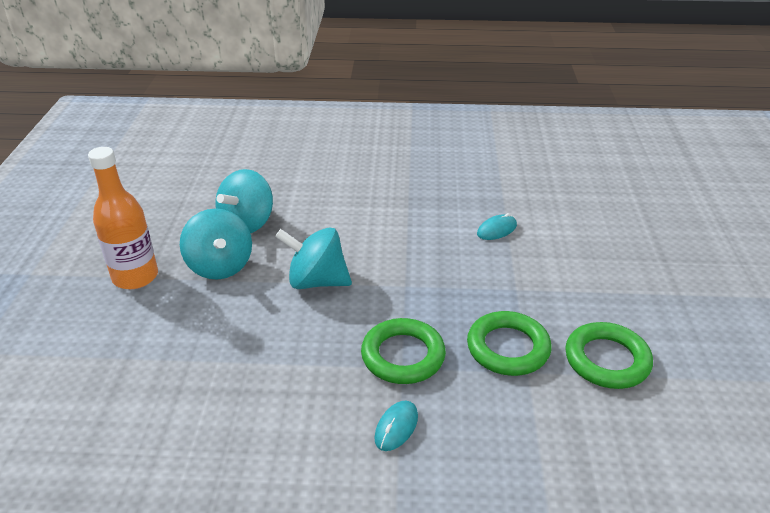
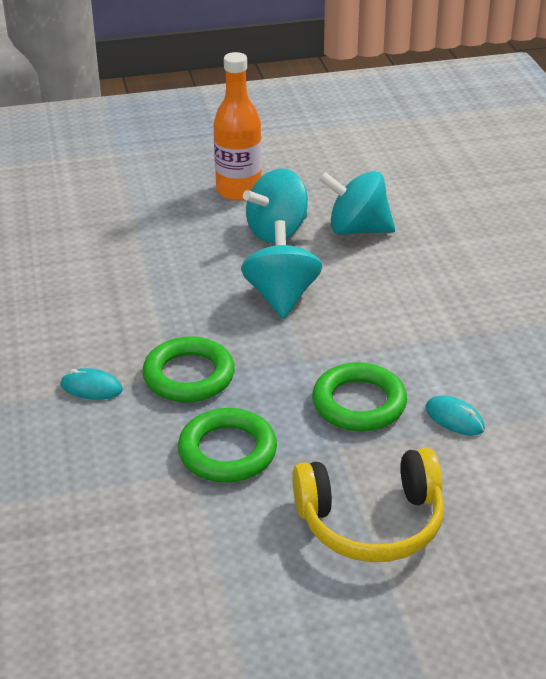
camera: 75 degrees right, 0 degrees up
green ring [565,322,653,389] -> green ring moved to [312,362,407,431]
none -> yellow headphones [292,448,444,562]

